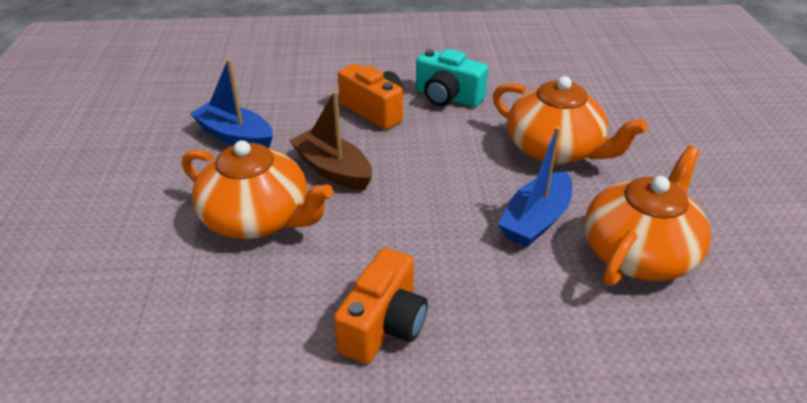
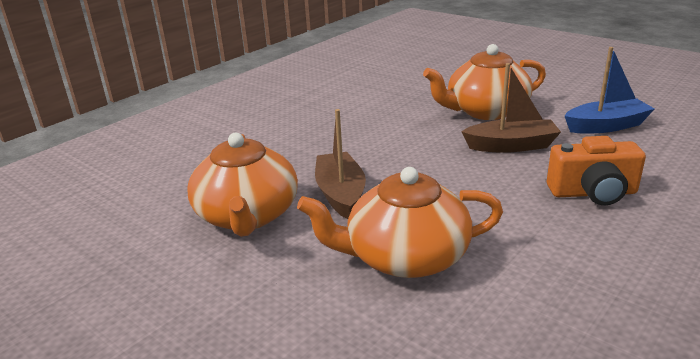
camera: 135 degrees right, 10 degrees down
orange camera [334,248,428,364] -> none
turquoise camera [416,49,488,107] -> none
blue boat [498,126,572,247] -> brown boat [315,109,366,219]

